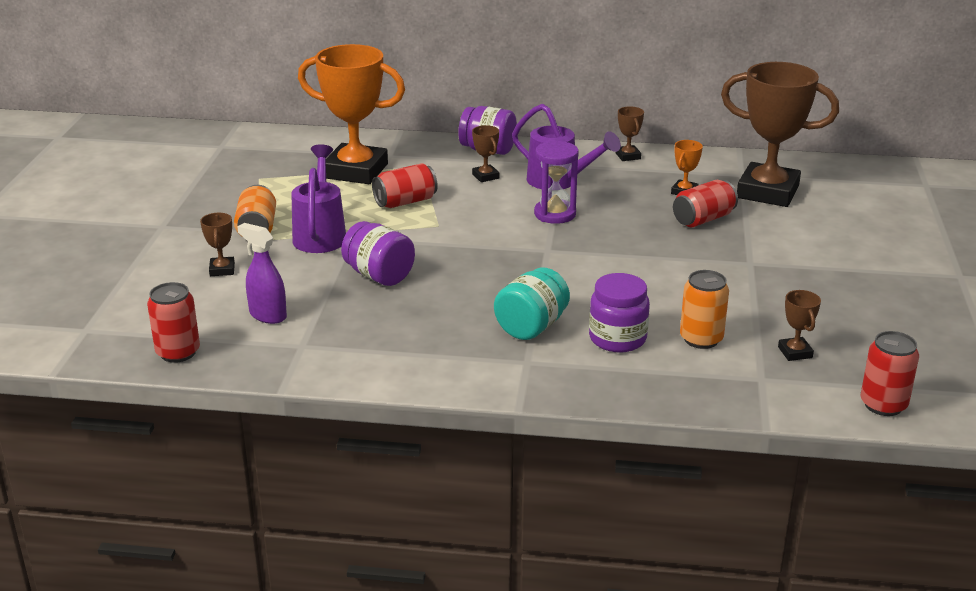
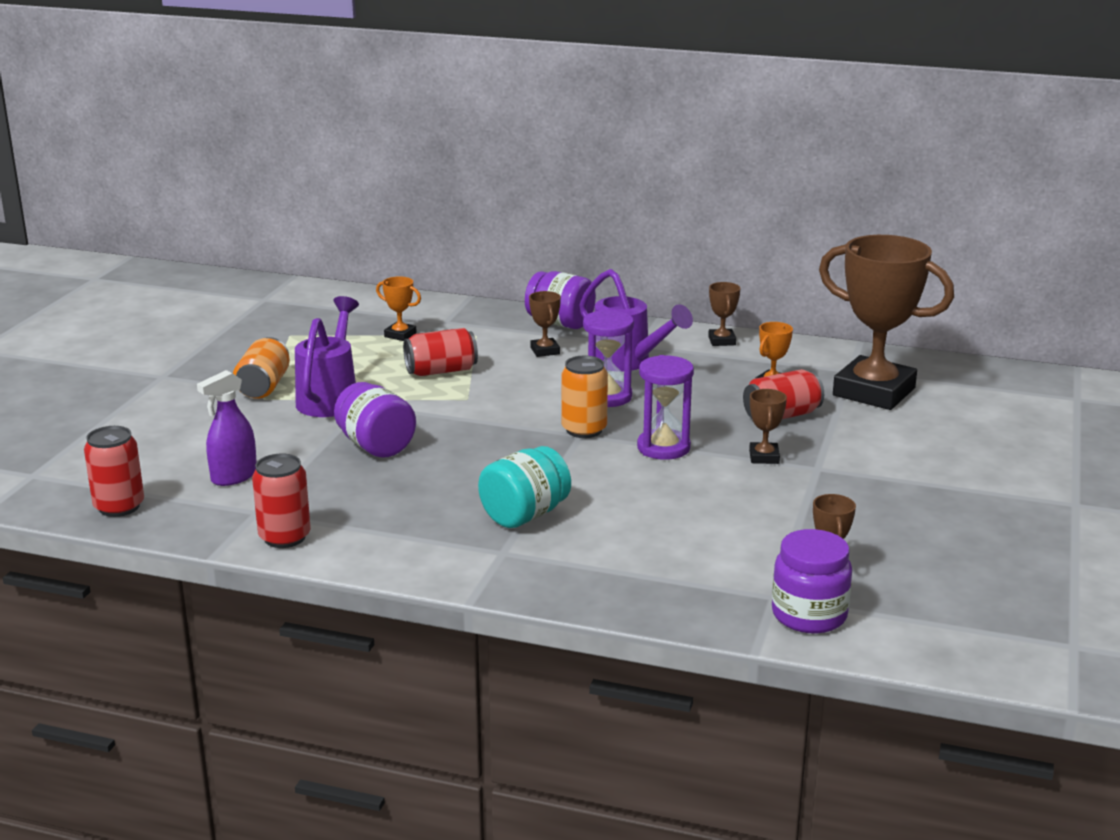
camera: 10 degrees right, 5 degrees down
brown trophy [200,213,235,276] -> brown trophy moved to [749,389,787,464]
purple spray bottle [237,223,287,324] -> purple spray bottle turned 90 degrees counterclockwise [197,370,256,486]
orange trophy [298,44,405,184] -> orange trophy [376,276,421,341], size x0.41
purple jar [589,273,650,353] -> purple jar moved to [772,529,852,633]
orange can [680,270,729,349] -> orange can moved to [561,356,608,438]
red can [861,331,919,416] -> red can moved to [252,454,311,548]
none -> purple hourglass [637,355,694,460]

